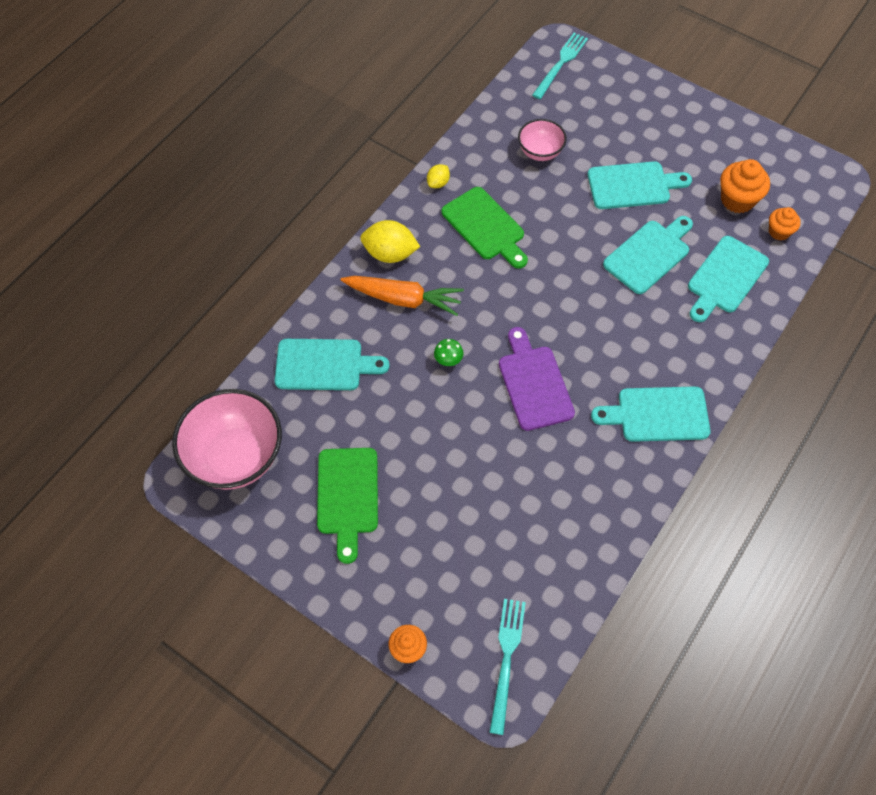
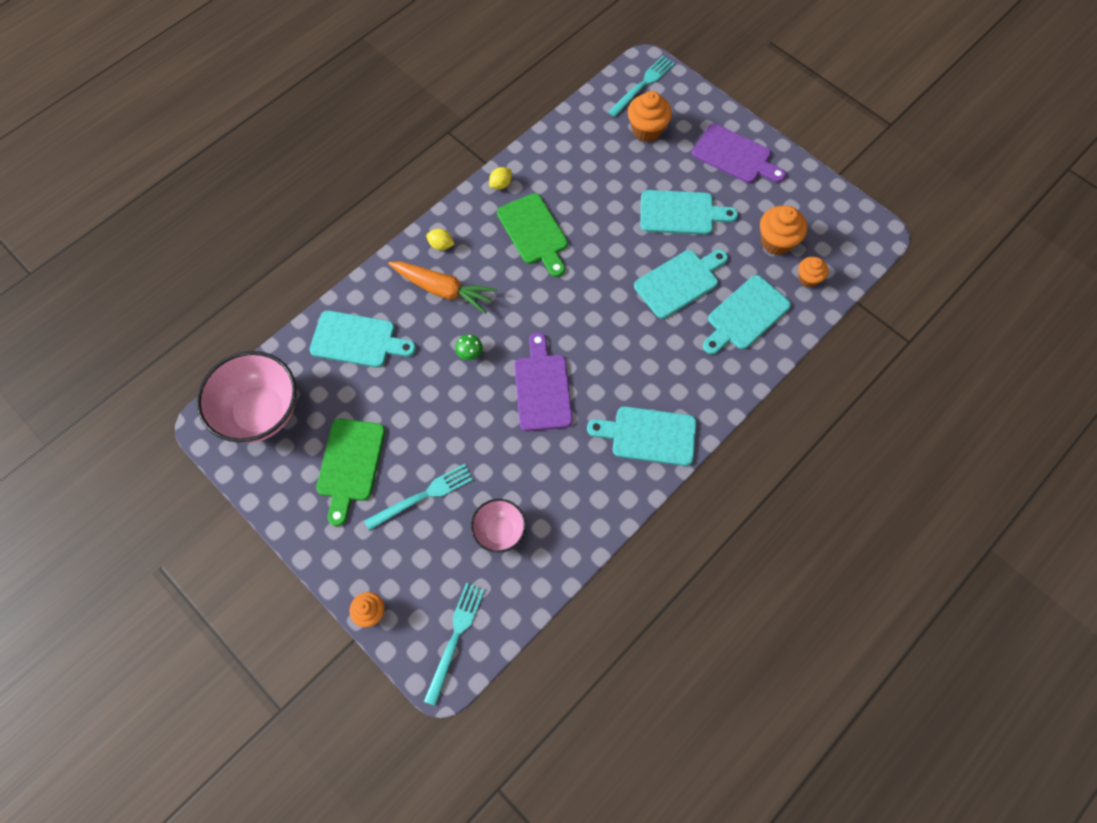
camera: 10 degrees right, 5 degrees up
yellow lemon [360,220,420,263] -> yellow lemon [426,229,454,250], size x0.54
pink bowl [518,119,567,161] -> pink bowl moved to [471,499,526,553]
none -> turquoise fork [364,464,473,530]
none -> orange cupcake [628,91,672,142]
none -> purple cutting board [692,124,786,183]

